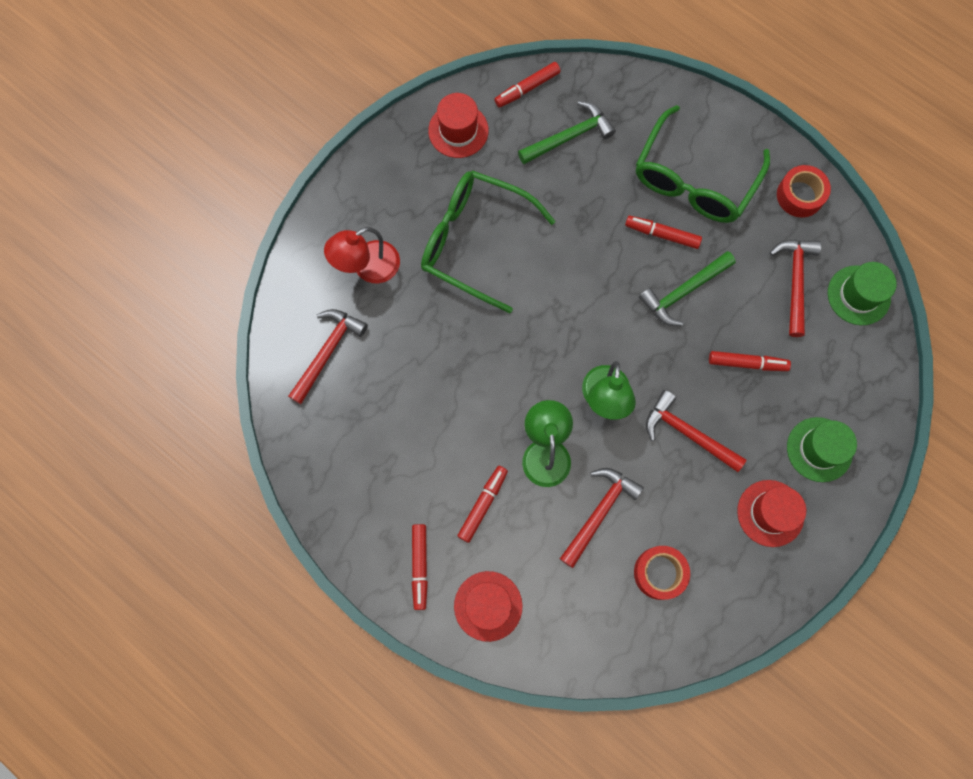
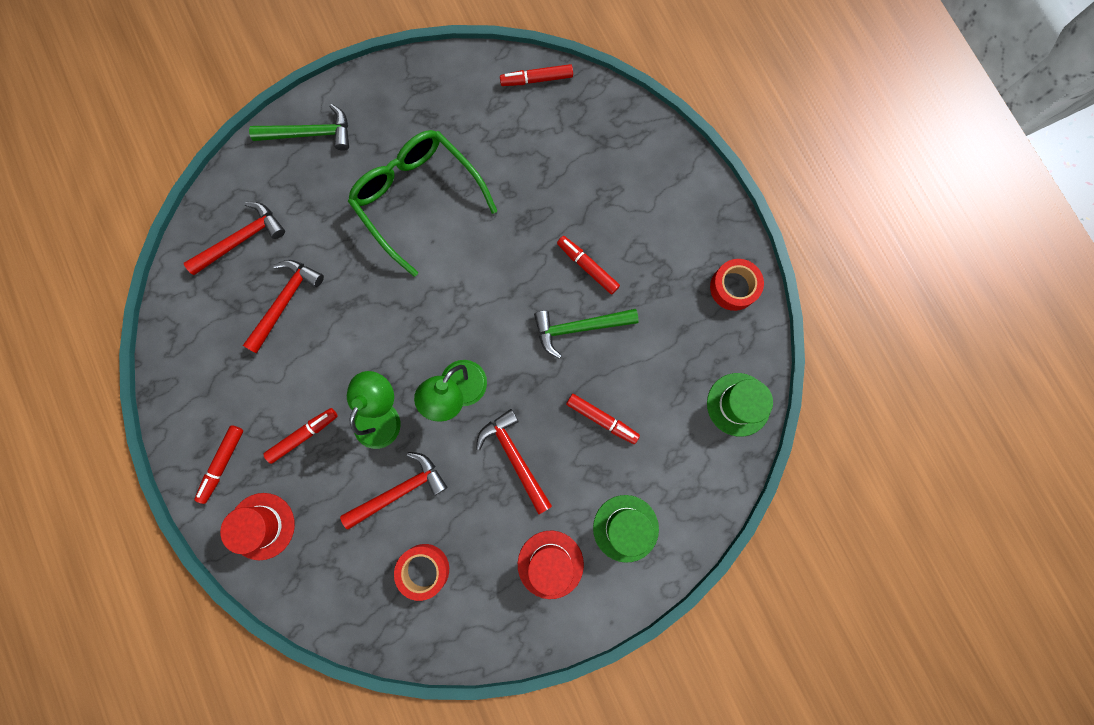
camera: 25 degrees right, 5 degrees up
red lamp [324,227,400,283] -> none
red hat [428,93,489,158] -> none
green hammer [518,101,616,164] -> green hammer moved to [249,104,349,151]
green glasses [636,105,770,223] -> none
red hammer [770,240,821,337] -> red hammer moved to [243,260,324,353]

